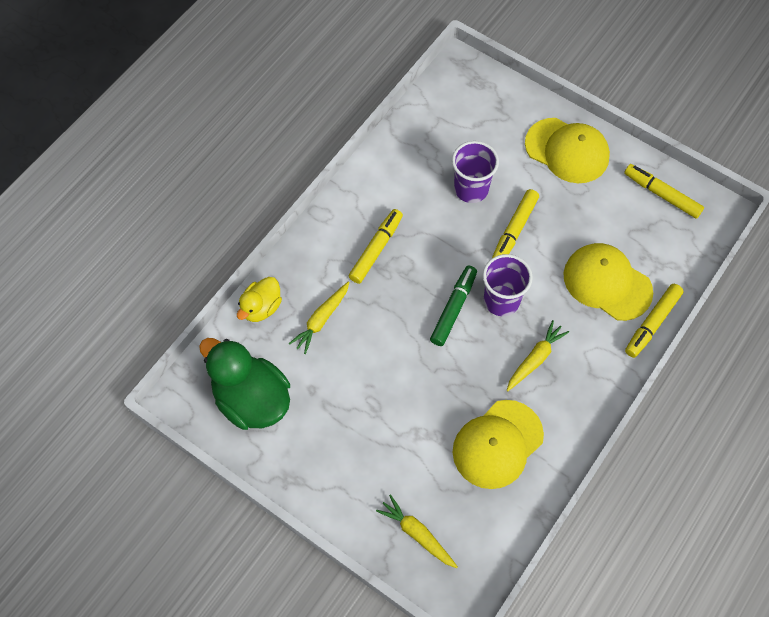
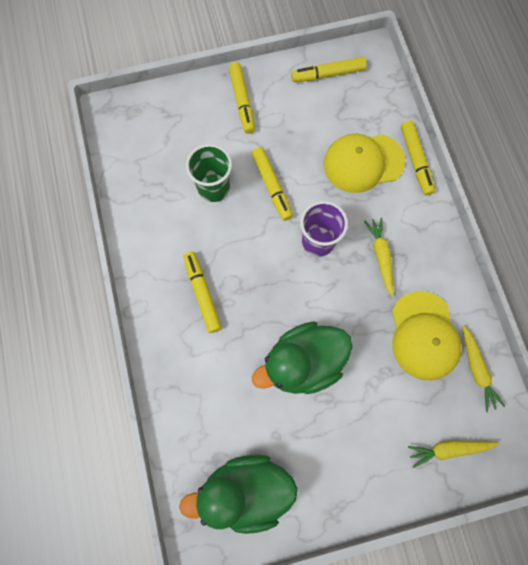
camera: 50 degrees left, 10 degrees up
yellow duck [237,277,282,322] -> none
yellow carrot [289,281,349,354] -> yellow carrot moved to [462,325,505,412]
green marker [430,266,477,346] -> none
purple cup [452,141,499,203] -> green cup [186,144,232,202]
yellow cap [525,118,610,183] -> yellow marker [229,62,255,134]
none -> green duck [252,322,353,394]

